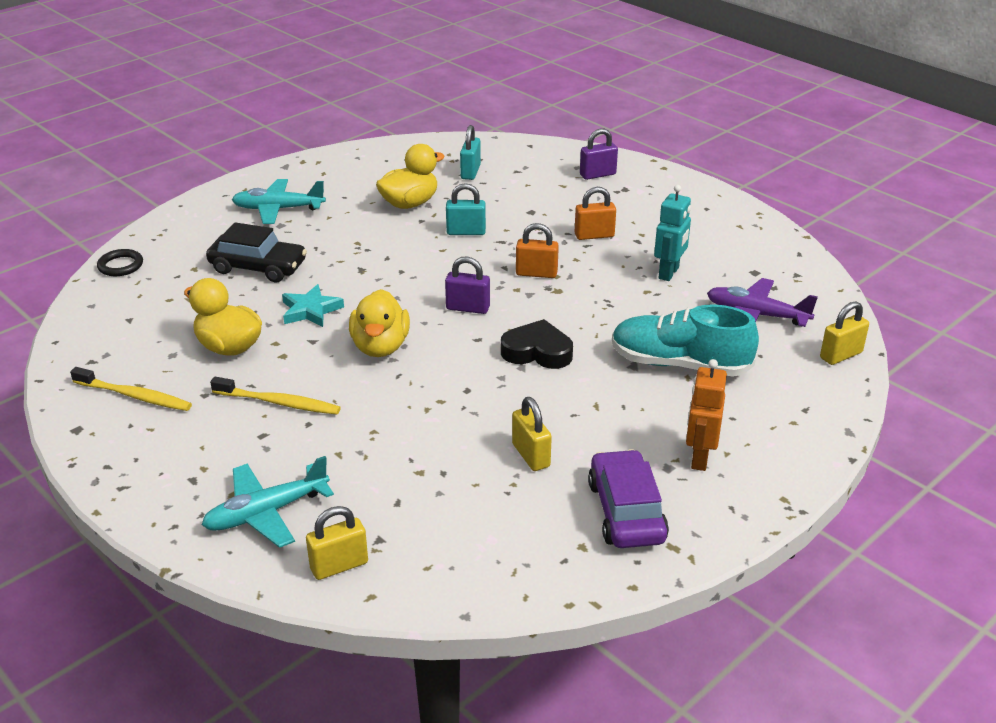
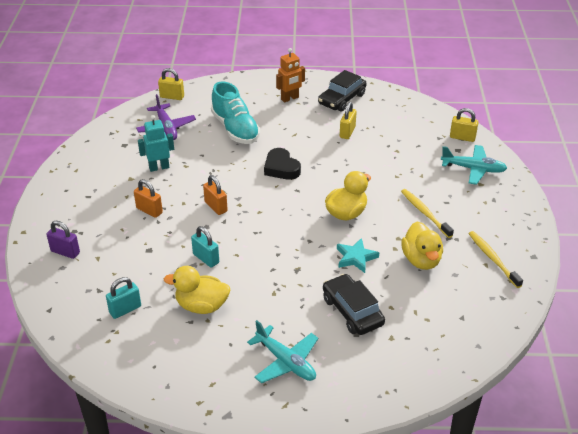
camera: 135 degrees left, 5 degrees up
black ring [97,249,143,276] -> none
purple padlock [445,257,490,314] -> none
purple car [588,449,669,548] -> black car [318,70,366,112]

